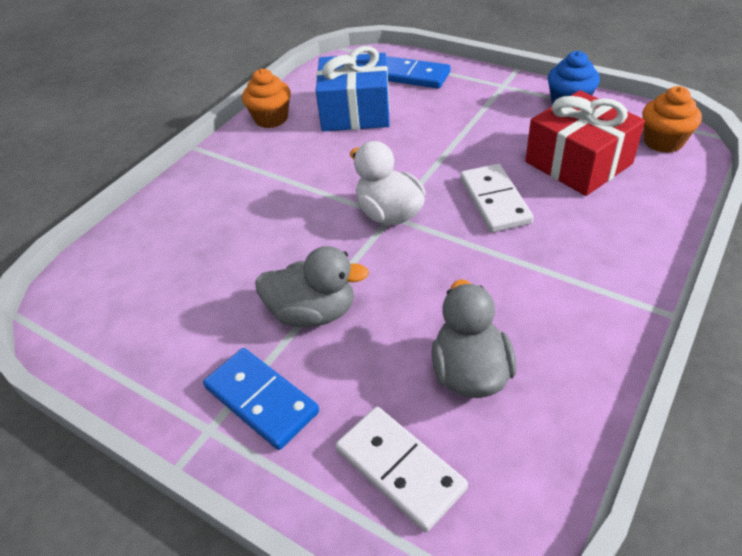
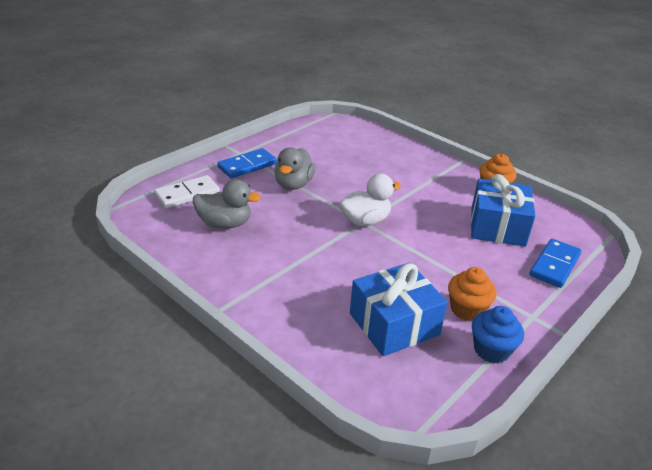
camera: 95 degrees right, 10 degrees down
white domino [460,164,534,232] -> none
red gift [525,90,645,196] -> blue gift [350,262,448,356]
orange cupcake [642,86,702,153] -> orange cupcake moved to [448,267,497,321]

